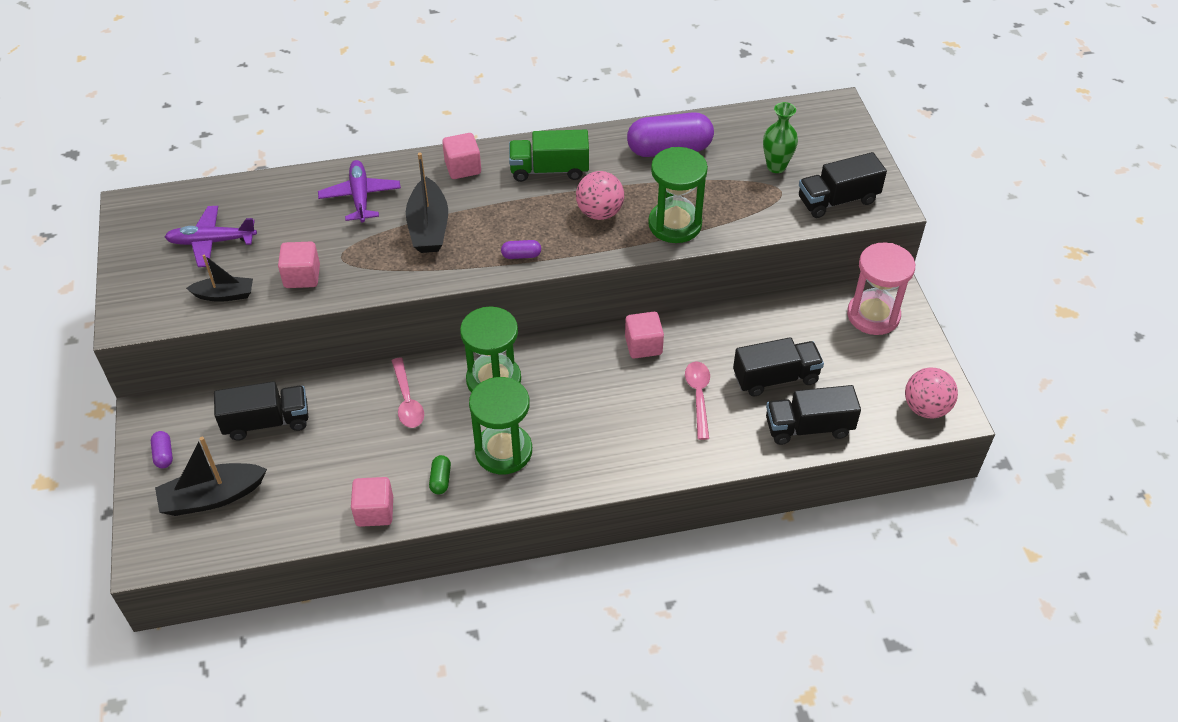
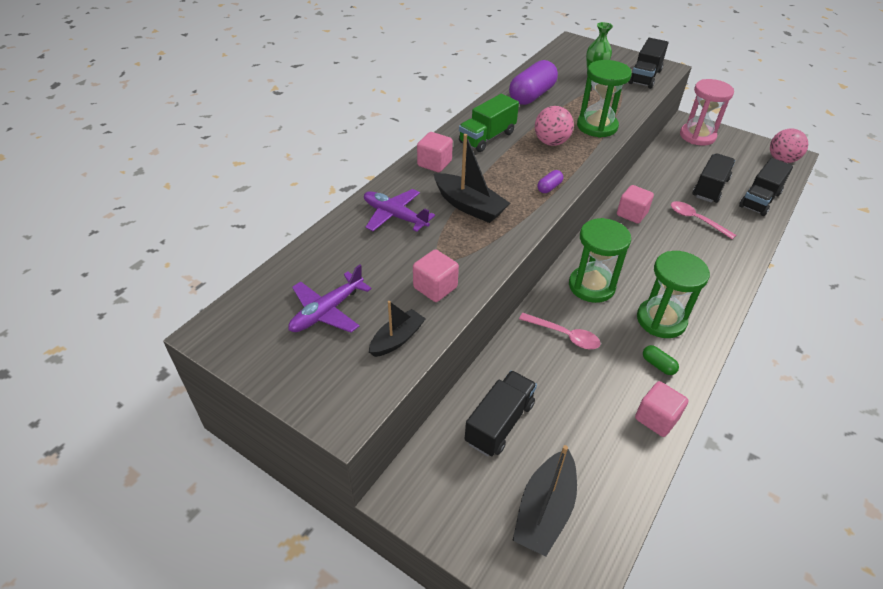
camera: 45 degrees left, 5 degrees down
purple capsule [151,431,173,468] -> none

